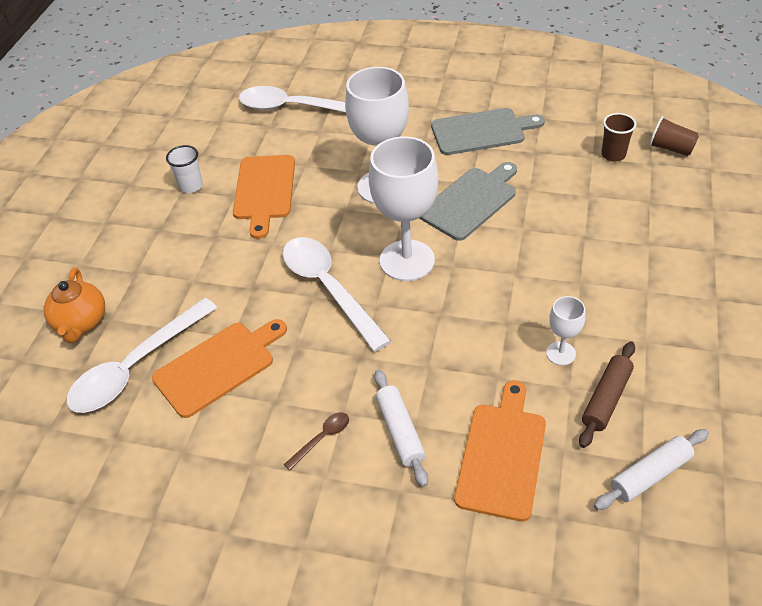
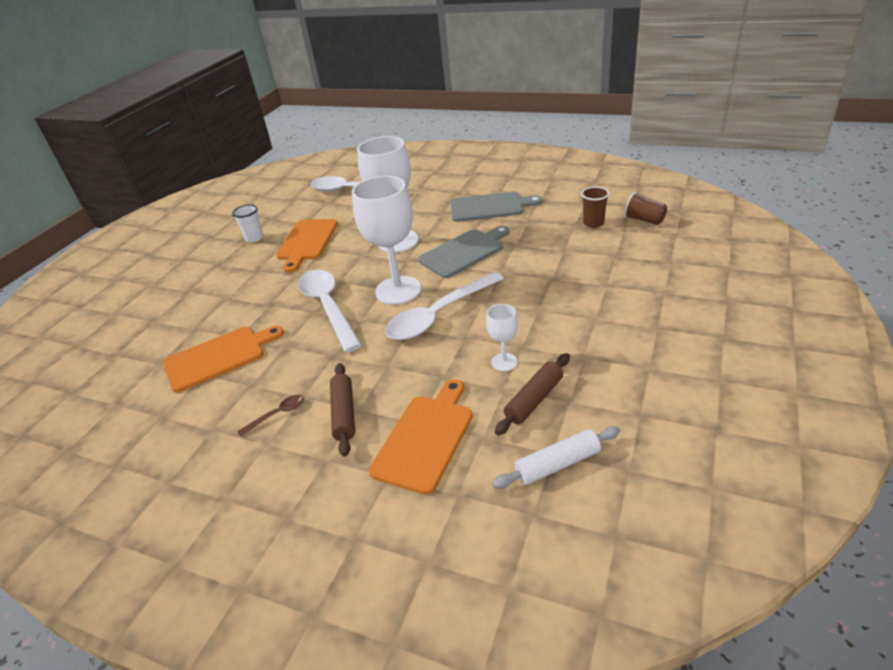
camera: 10 degrees right, 10 degrees down
orange teapot [44,268,105,343] -> none
white spoon [67,298,217,413] -> white spoon moved to [385,272,504,340]
white rolling pin [374,370,428,487] -> brown rolling pin [330,363,355,457]

